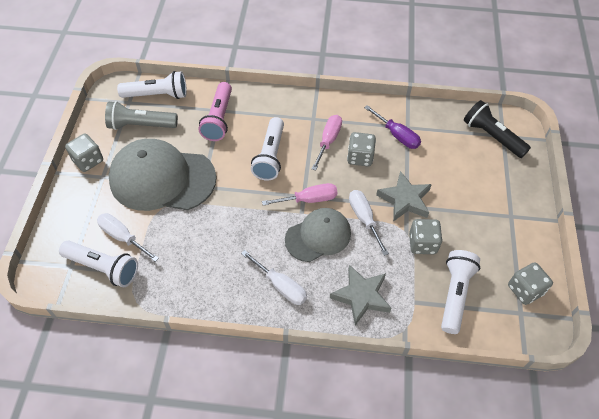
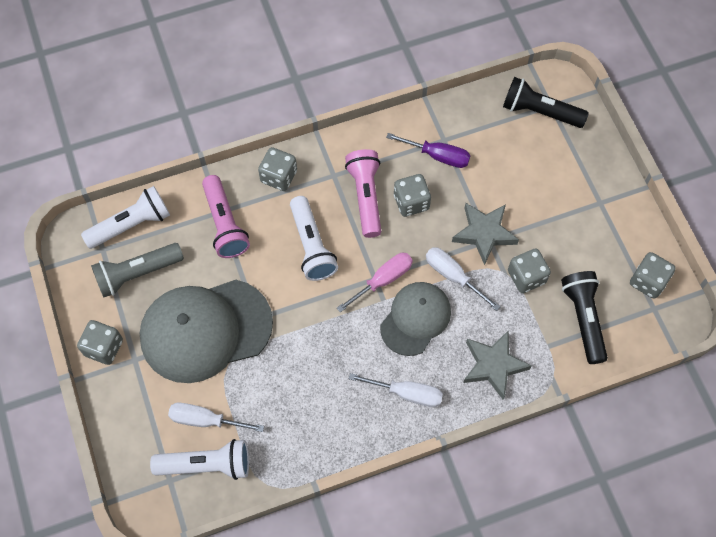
camera: 25 degrees left, 10 degrees up
pink screwdriver [312,115,342,171] -> pink flashlight [345,149,381,238]
white flashlight [441,250,480,334] -> black flashlight [561,271,608,364]
none -> grey dice [258,147,297,191]

